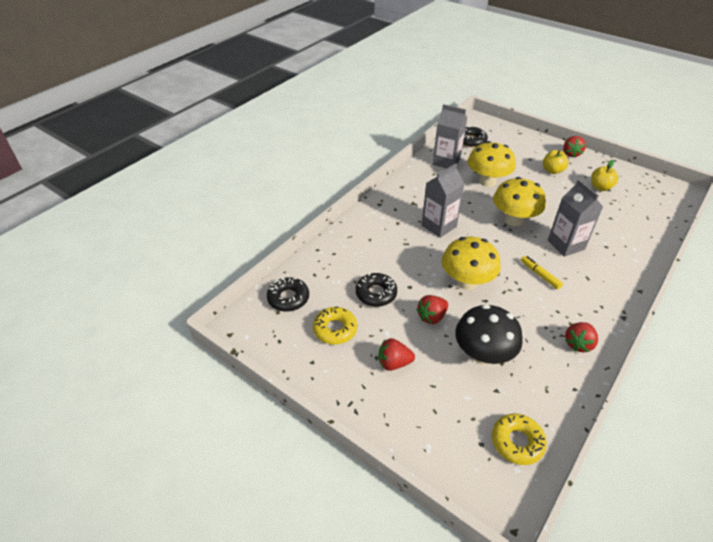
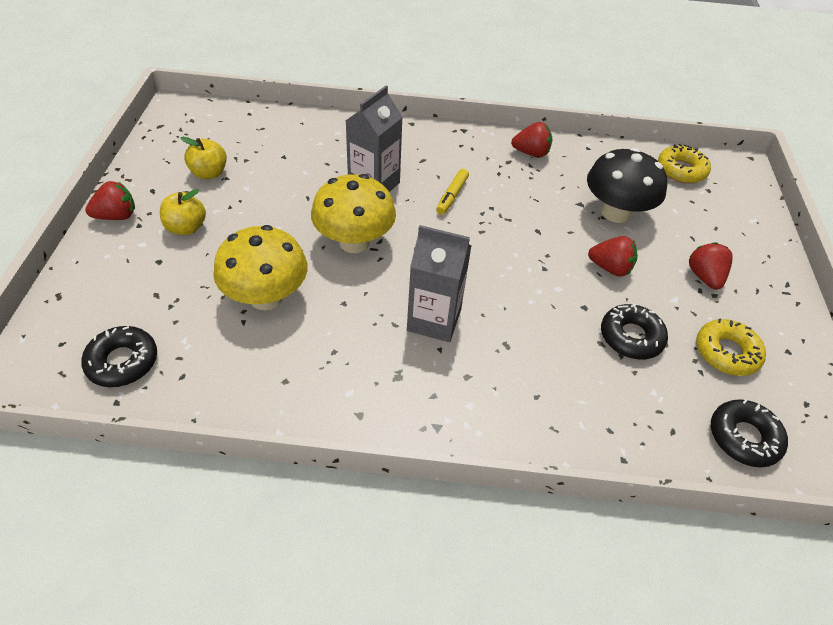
camera: 125 degrees left, 5 degrees up
red strawberry [378,338,415,371] -> red strawberry turned 150 degrees counterclockwise [689,242,732,290]
grey carton [433,104,467,168] -> none
yellow mushroom [442,236,501,290] -> none

